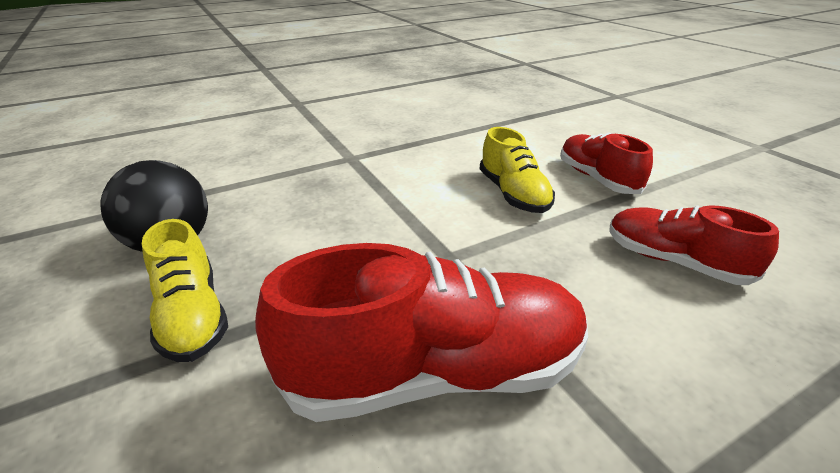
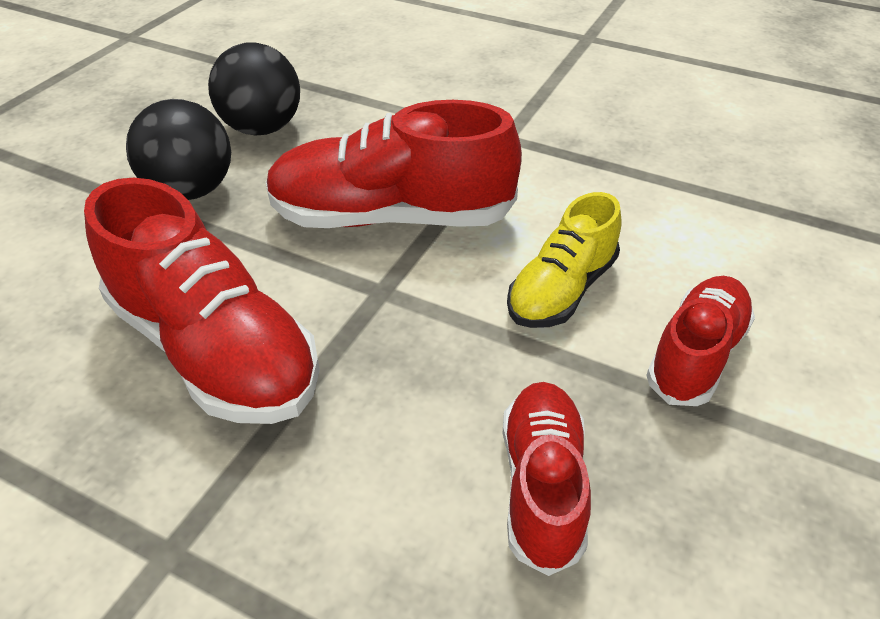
camera: 55 degrees right, 10 degrees up
yellow shoe [142,219,228,362] -> black ball [126,99,231,200]
none -> red shoe [266,100,522,228]

